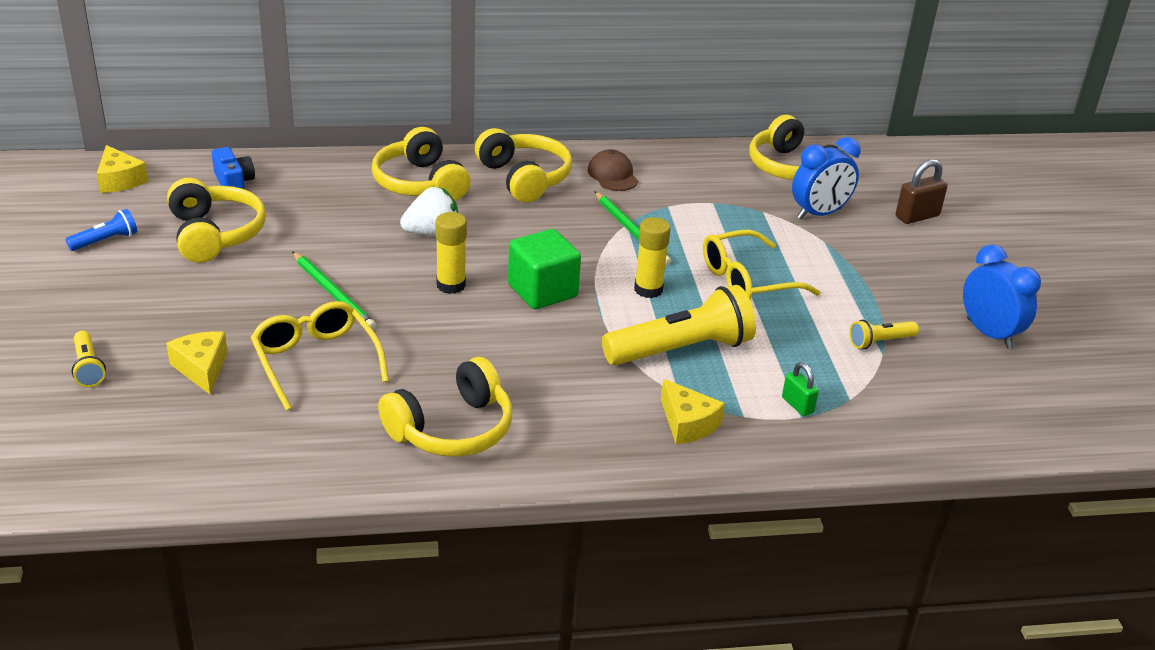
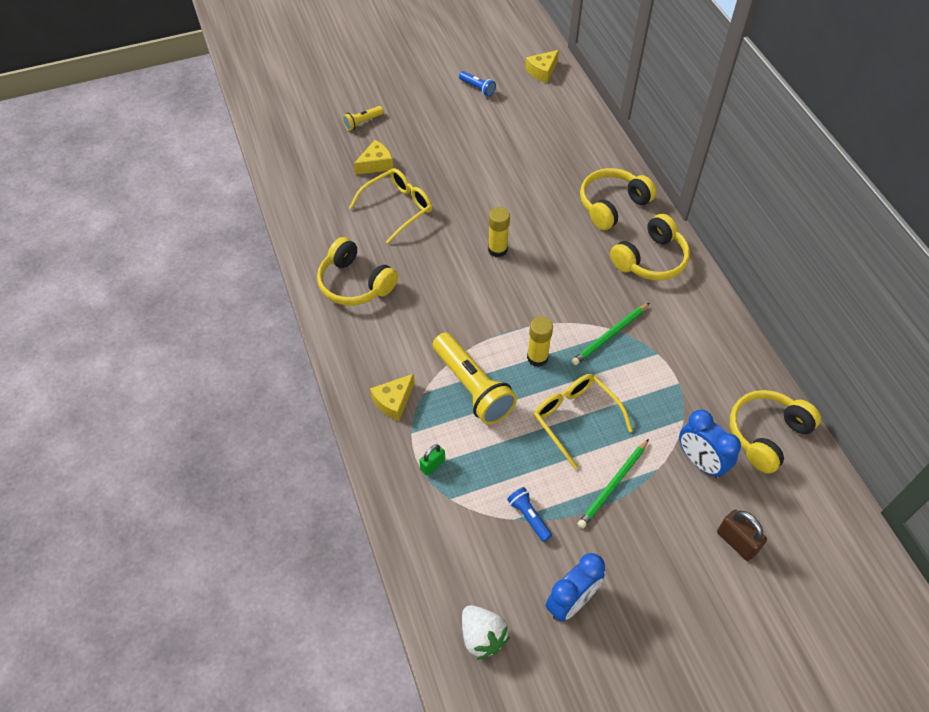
camera: 80 degrees right, 20 degrees up
yellow headphones [167,178,266,263] -> none
blue camera [212,147,255,189] -> none
green pencil [292,252,376,330] -> green pencil moved to [578,439,649,529]
white strawberry [400,187,458,236] -> white strawberry moved to [462,605,510,660]
green cube [508,229,581,309] -> none
brown cap [588,149,638,191] -> none
yellow flashlight [849,320,919,349] -> blue flashlight [507,487,552,542]

